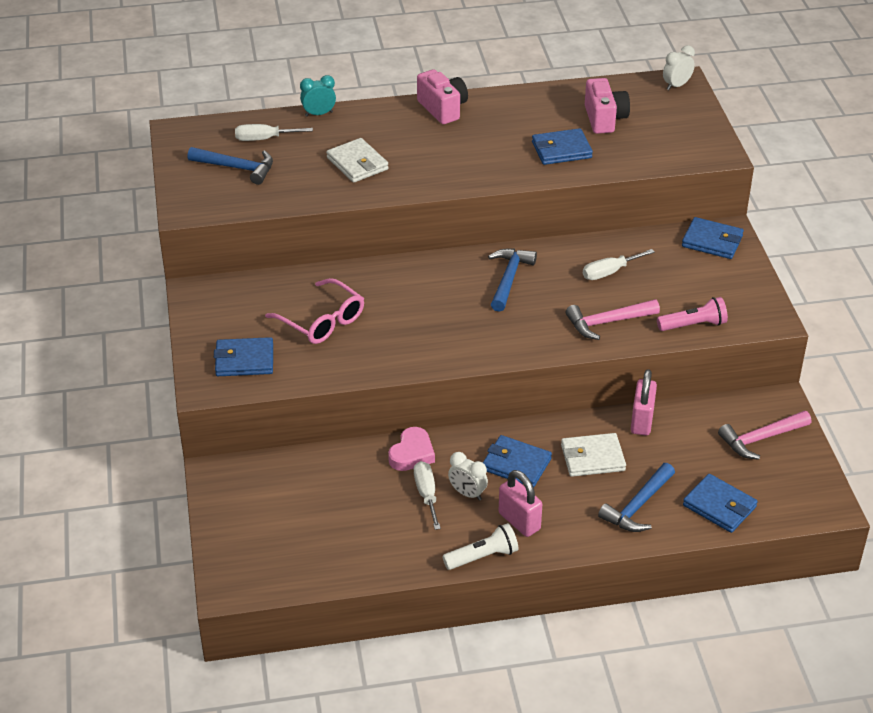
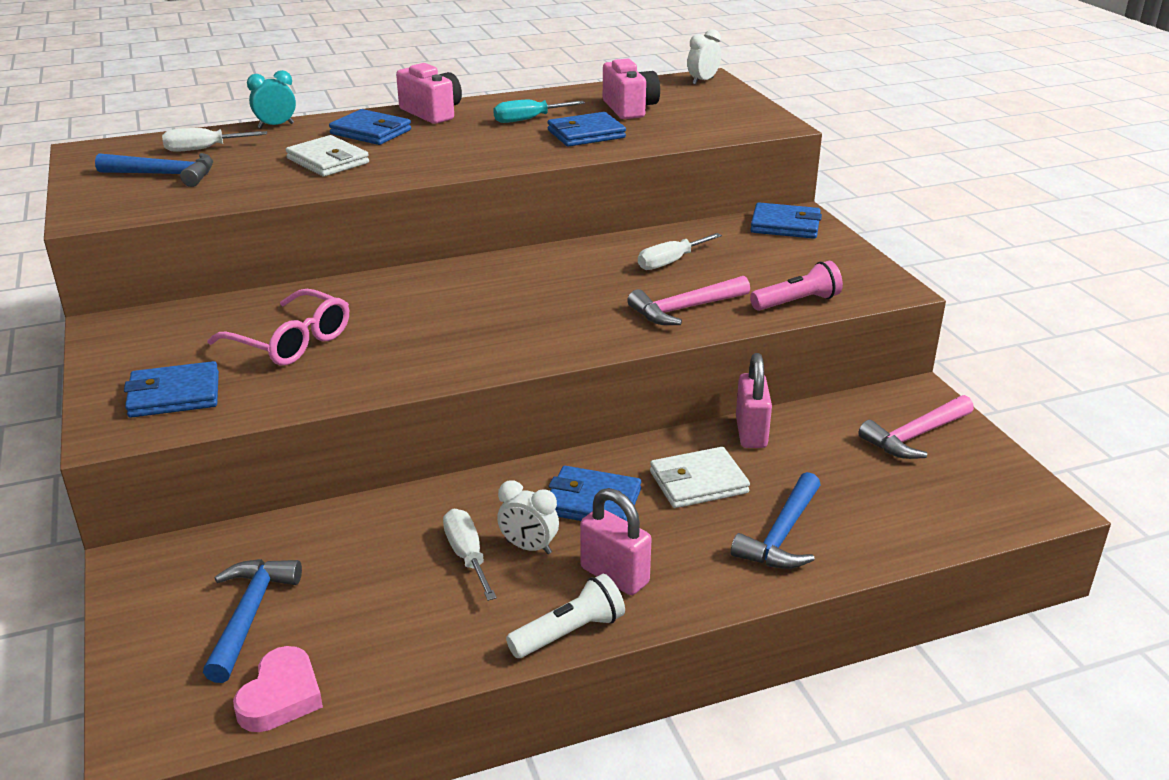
camera: 10 degrees left, 10 degrees down
pink heart [388,427,435,471] -> pink heart moved to [233,646,323,732]
blue hammer [488,248,537,312] -> blue hammer moved to [203,559,302,683]
blue wallet [683,474,758,533] -> blue wallet moved to [329,109,411,145]
none -> turquoise screwdriver [493,100,585,123]

